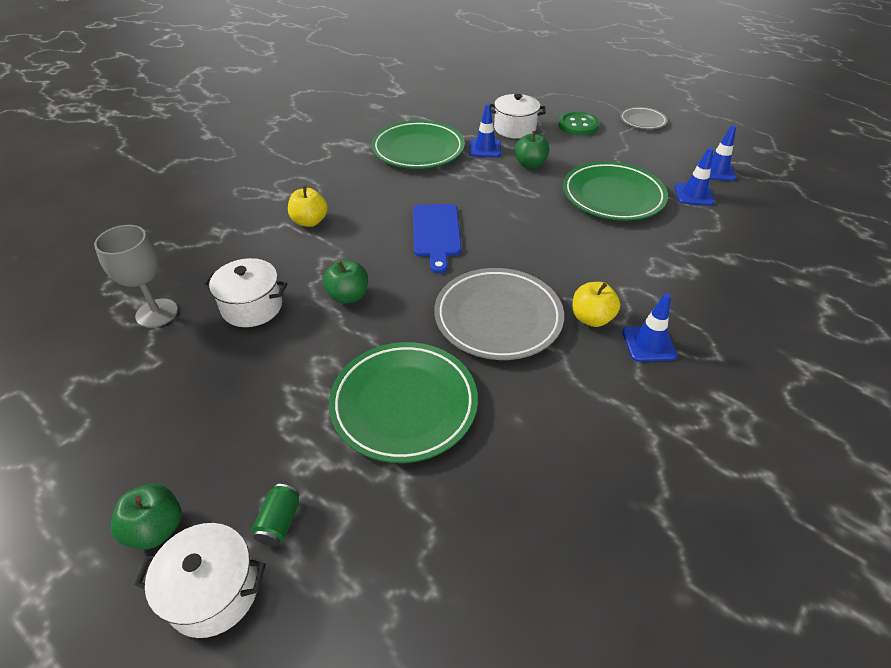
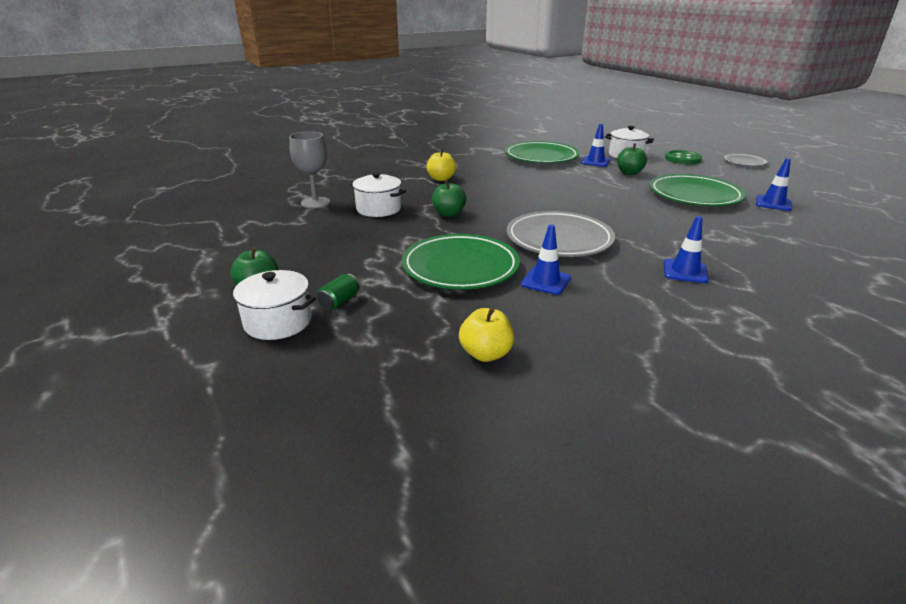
camera: 20 degrees right, 15 degrees down
blue cutting board [413,204,462,274] -> none
yellow apple [572,282,620,327] -> yellow apple moved to [459,307,514,362]
blue traffic cone [698,125,737,181] -> blue traffic cone moved to [521,224,571,295]

